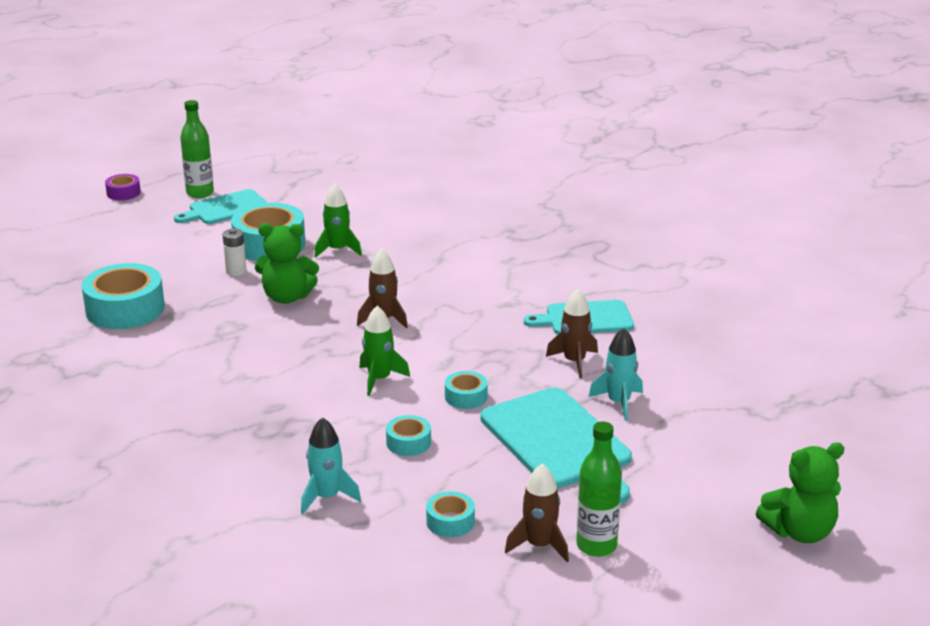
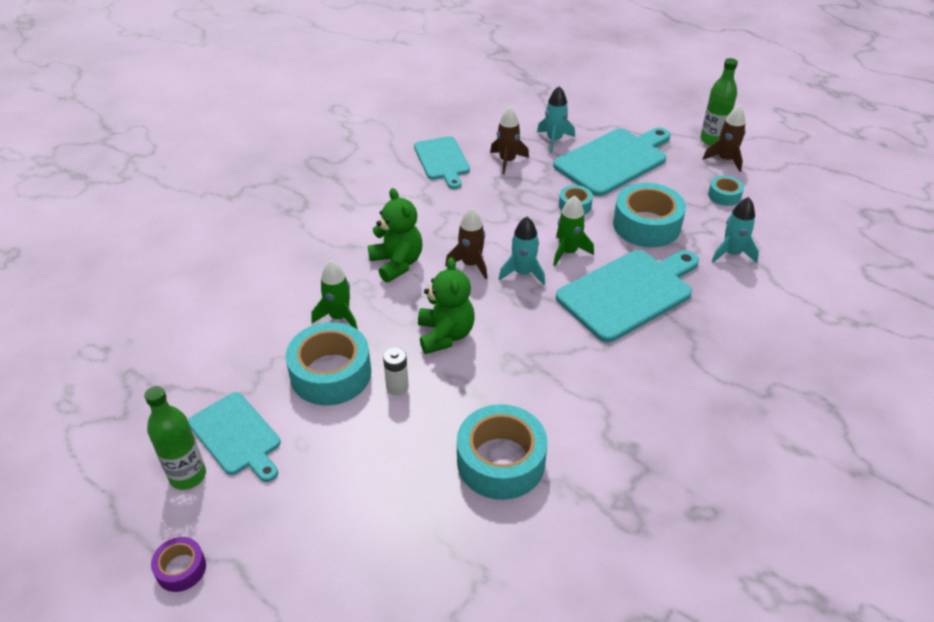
camera: 100 degrees left, 15 degrees up
turquoise tape [386,415,431,456] -> turquoise tape [613,183,686,247], size x2.00
green teddy bear [756,442,844,543] -> green teddy bear moved to [368,188,422,282]
none -> turquoise rocket [499,216,545,285]
none -> turquoise cutting board [556,250,699,342]

